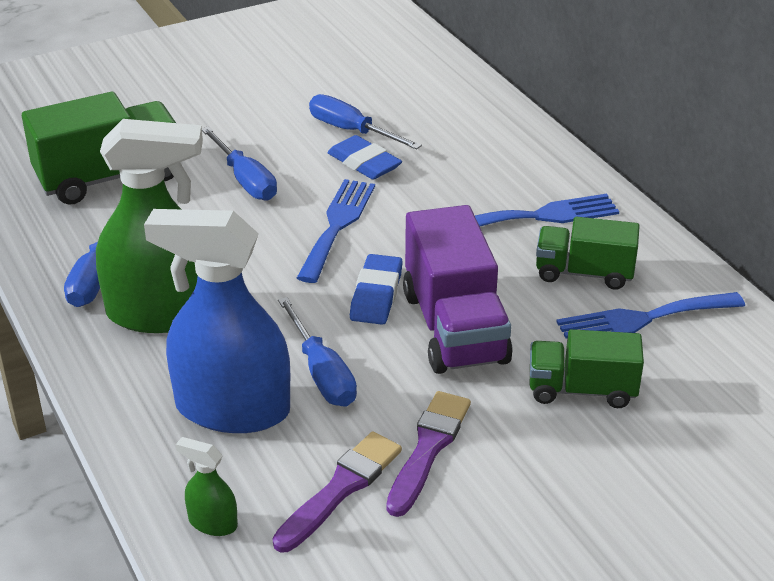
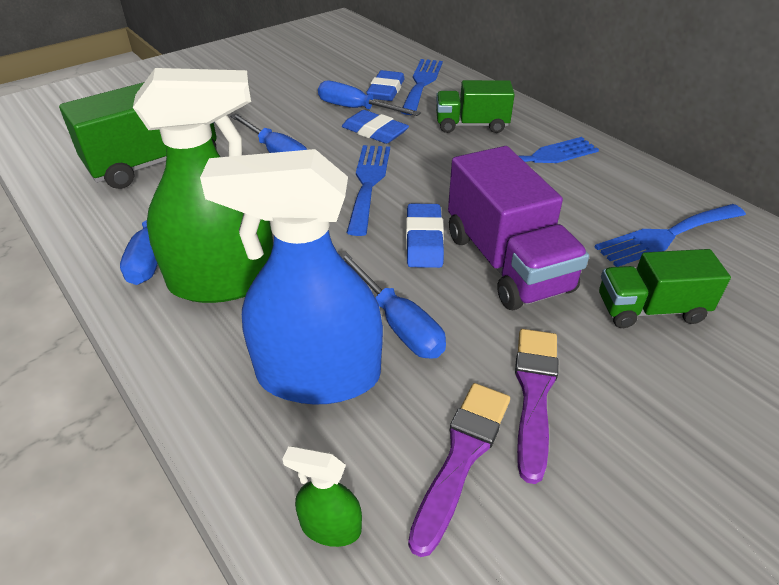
camera: 10 degrees left, 5 degrees up
green truck [536,217,640,290] -> green truck moved to [436,80,515,133]
none -> blue eraser [366,70,405,101]
none -> blue fork [401,59,443,115]

